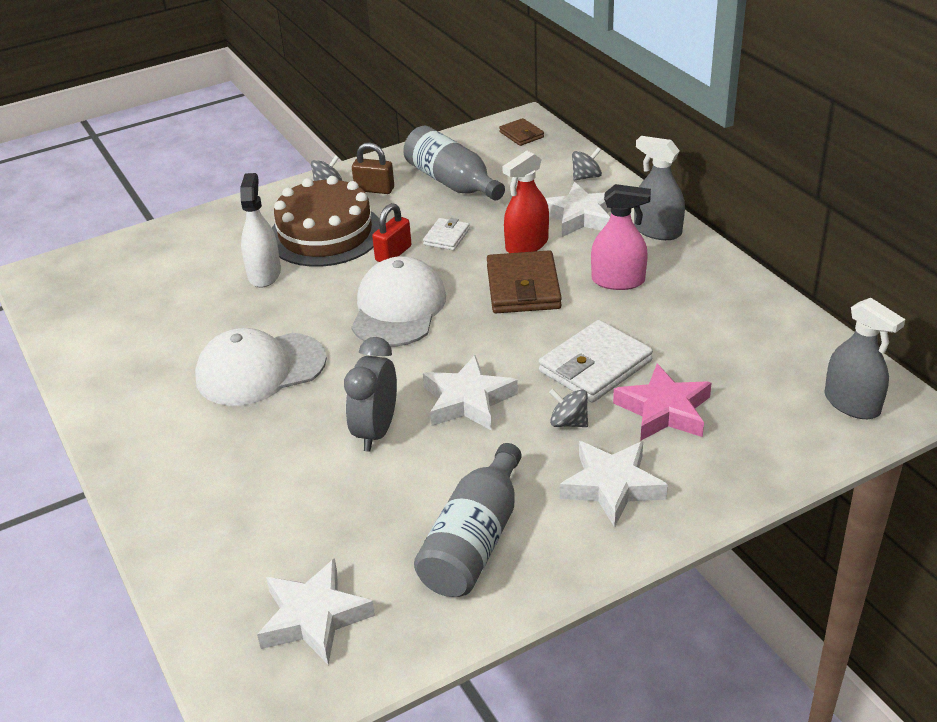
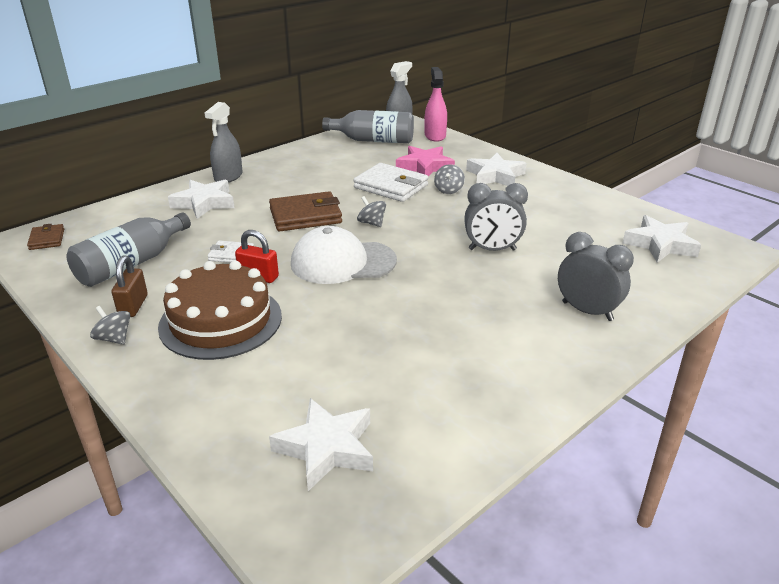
camera: 105 degrees left, 5 degrees down
white cap [195,328,327,406] -> none
white spray bottle [240,173,281,288] -> none
grey bottle [414,443,522,597] -> grey bottle moved to [322,110,414,143]
white star [423,355,518,431] -> white star moved to [269,398,373,491]
brown wallet [499,118,544,146] -> brown wallet turned 60 degrees counterclockwise [27,224,64,250]
red spray bottle [502,151,549,253] -> none
grey spinning top [572,148,602,180] -> grey spinning top moved to [357,196,386,227]
pink spray bottle [591,184,651,290] -> pink spray bottle moved to [425,67,447,142]
none -> grey clock [558,232,634,321]

